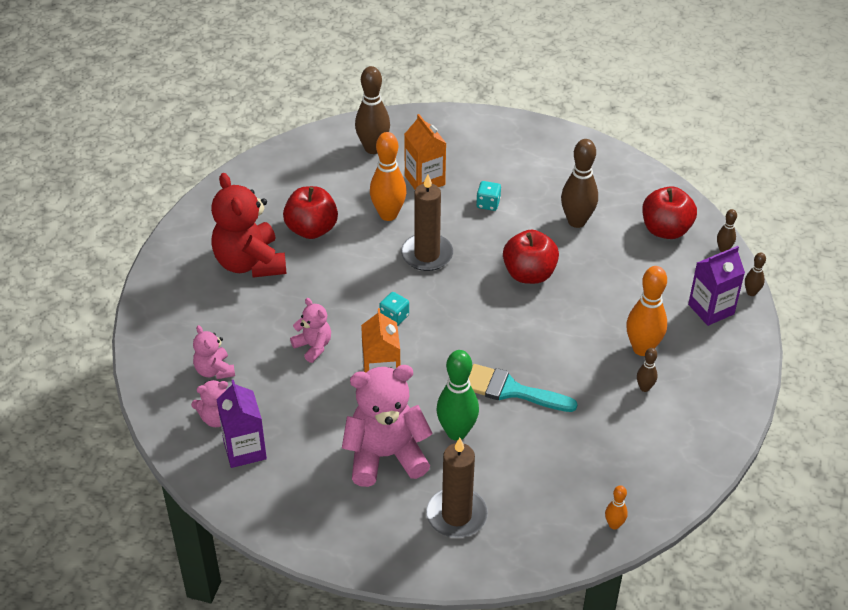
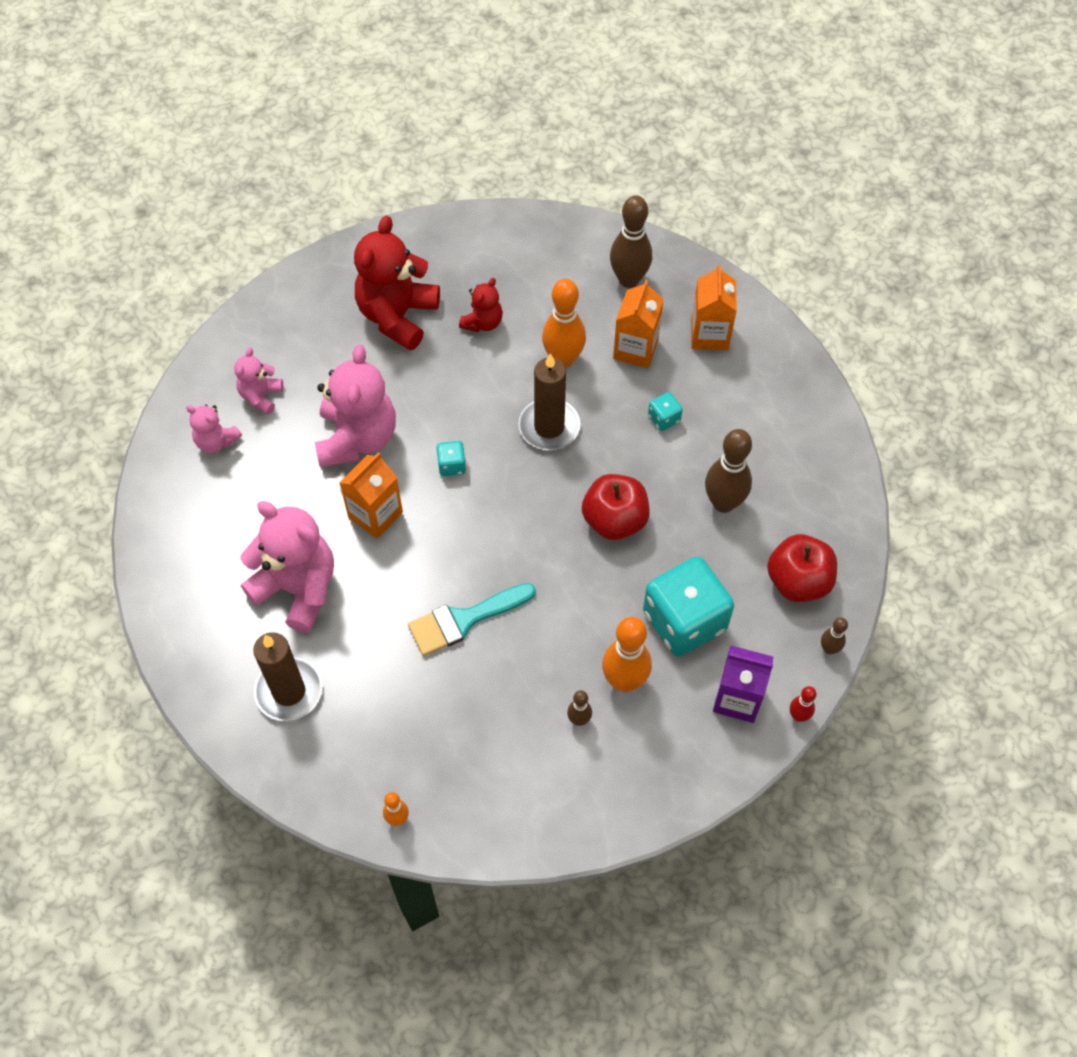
camera: 45 degrees right, 15 degrees up
purple carton [216,380,267,468] -> none
red apple [283,186,338,239] -> red teddy bear [459,278,503,332]
pink teddy bear [290,298,331,363] -> pink teddy bear [315,345,396,467], size x1.94
green bowling pin [436,350,479,441] -> none
turquoise brush [469,364,578,412] -> turquoise brush turned 90 degrees counterclockwise [408,583,536,656]
brown bowling pin [745,252,766,296] -> red bowling pin [790,686,817,722]
none -> turquoise dice [643,556,734,657]
none -> orange carton [691,264,737,350]

